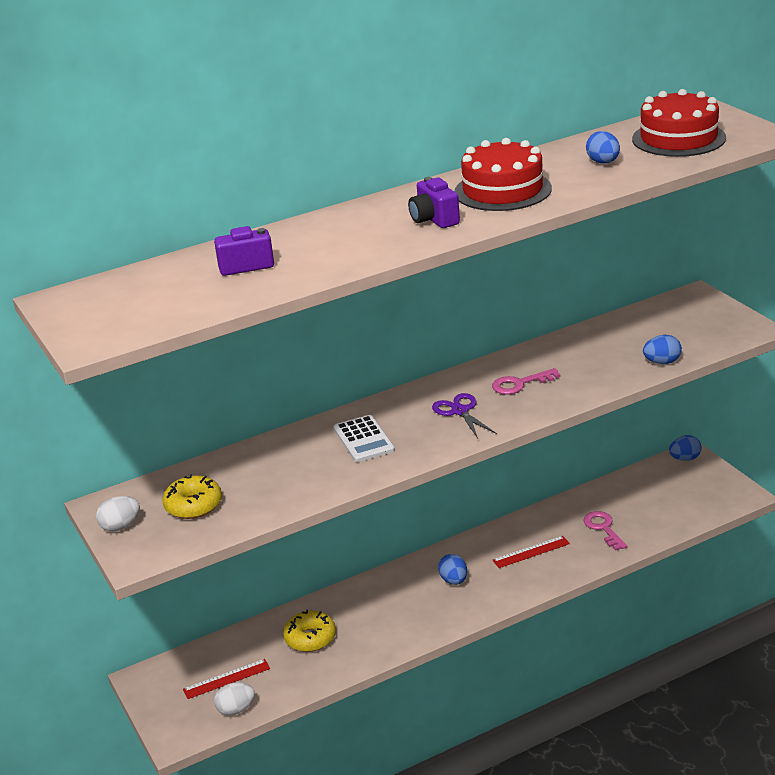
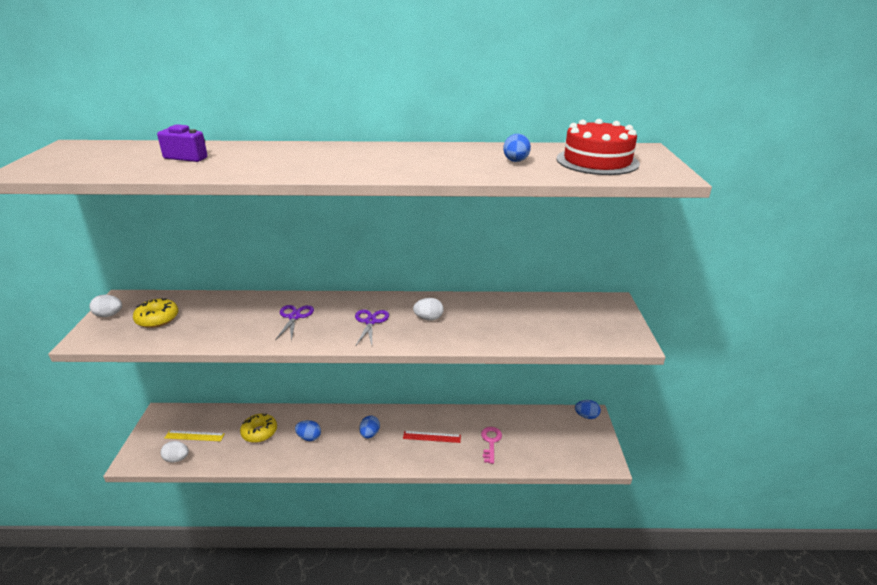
camera: 25 degrees right, 0 degrees up
red ruler [183,659,270,699] -> yellow ruler [164,431,225,441]
white calculator [334,415,395,462] -> purple scissors [275,305,314,341]
purple camera [408,177,460,228] -> none
red cake [454,138,552,211] -> none
pink key [492,368,561,395] -> white egg [413,298,444,321]
blue egg [643,335,682,364] -> blue egg moved to [295,420,321,441]

